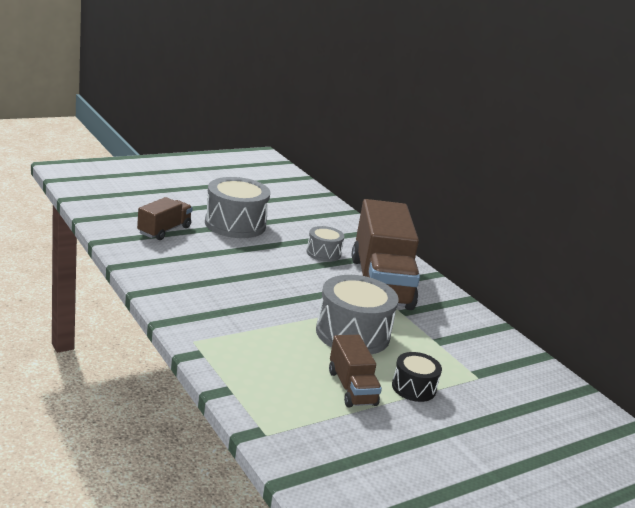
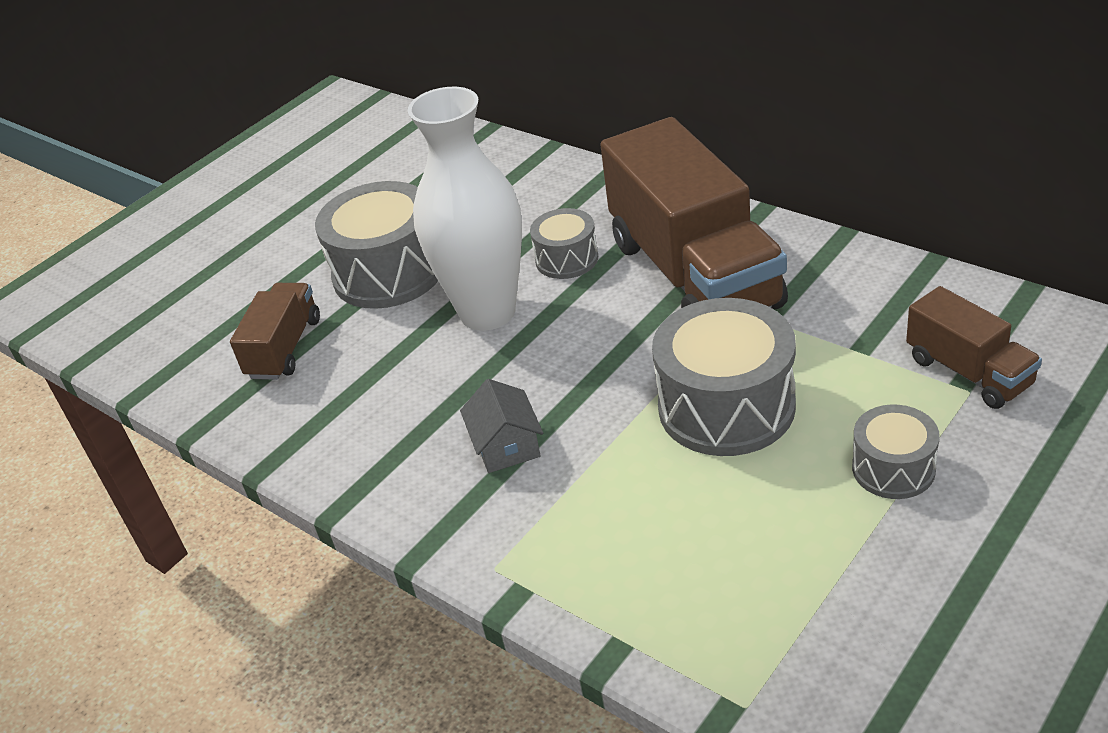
camera: 10 degrees left, 15 degrees up
brown truck [329,335,382,407] -> brown truck moved to [906,286,1042,409]
black drum [392,352,442,402] -> grey drum [852,404,940,499]
none -> white vase [408,87,522,331]
none -> grey house [460,379,543,473]

